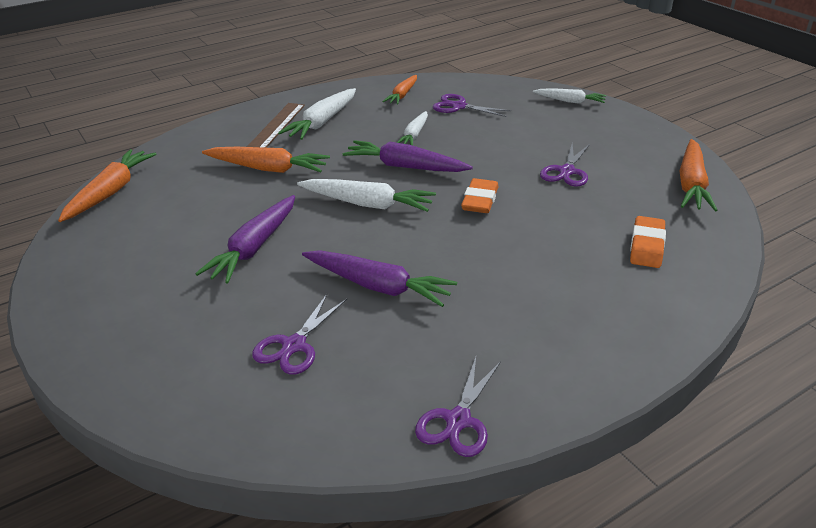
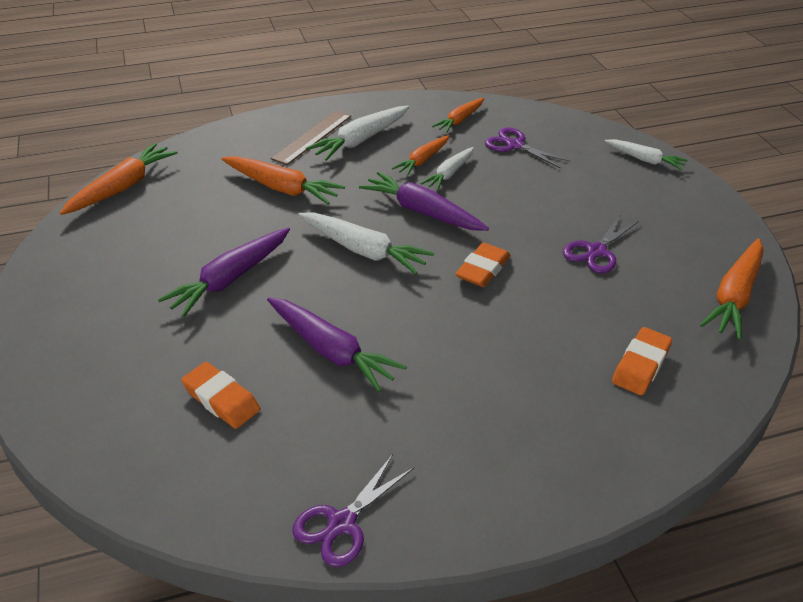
camera: 15 degrees right, 5 degrees up
purple scissors [252,294,347,375] -> orange eraser [181,362,260,429]
none -> orange carrot [392,135,449,176]

